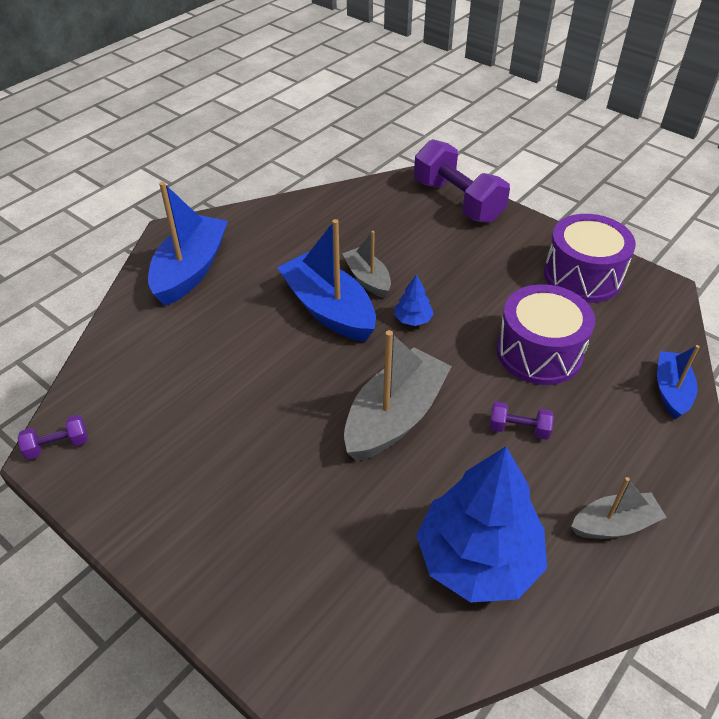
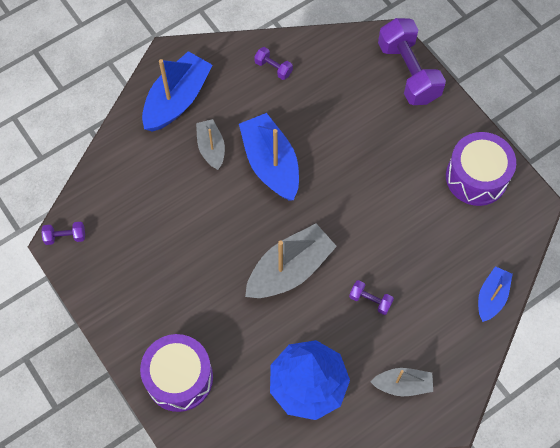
camera: 15 degrees right, 20 degrees up
grey boat [342,231,391,298] -> grey boat moved to [196,119,225,170]
blue tree [394,274,434,326] -> none
purple drum [496,284,595,385] -> purple drum moved to [140,334,213,412]
none -> purple dumbbell [254,47,293,80]

